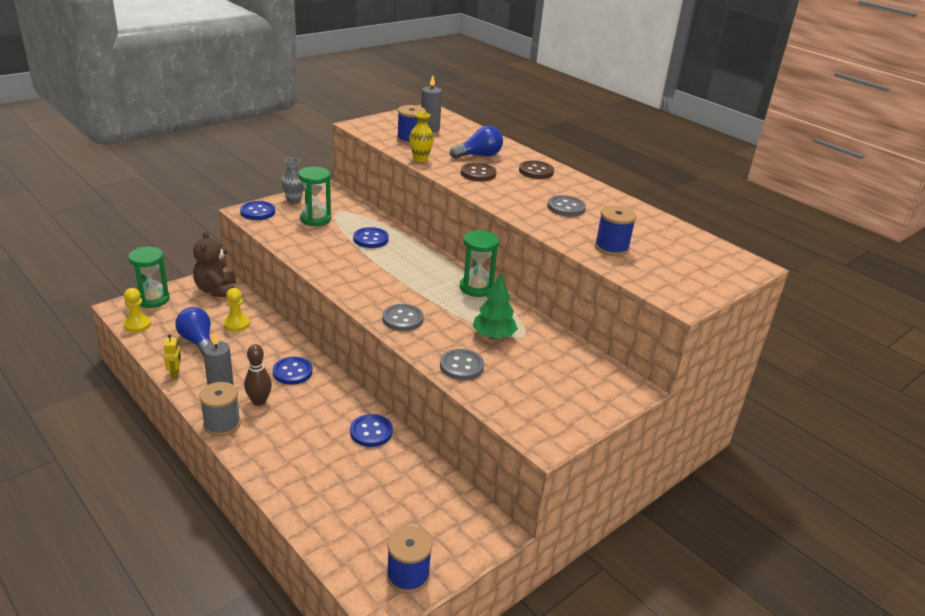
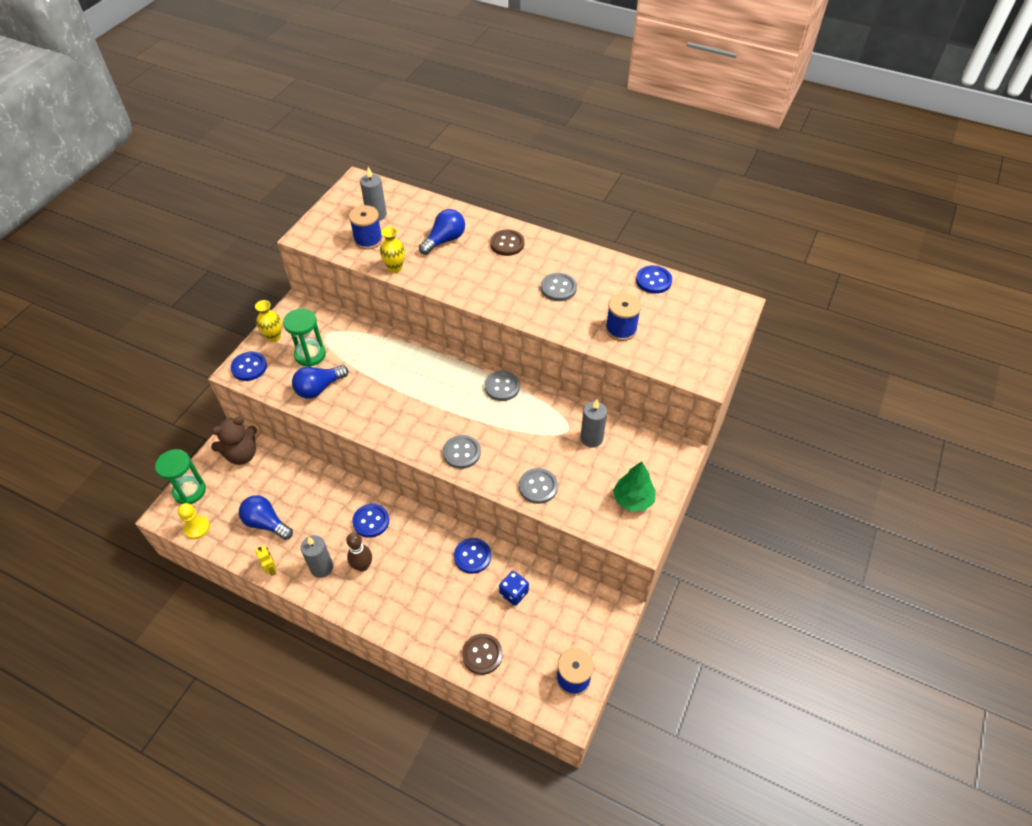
camera: 20 degrees left, 20 degrees up
brown teddy bear [193,231,236,298] -> brown teddy bear turned 90 degrees counterclockwise [211,417,257,465]
grey spool [199,382,241,436] -> none
yellow pawn [224,288,250,332] -> none
grey vase [281,157,304,204] -> yellow vase [255,300,281,342]
blue button [353,227,389,248] -> blue button moved to [636,265,672,294]
green hourglass [460,230,499,297] -> grey button [485,371,520,401]
brown button [461,162,497,181] -> brown button moved to [462,634,502,675]
green tree [472,273,518,339] -> green tree moved to [613,461,656,511]
none -> blue light bulb [292,365,348,399]
none -> blue dice [499,571,529,606]
none -> grey candle [580,400,607,448]

